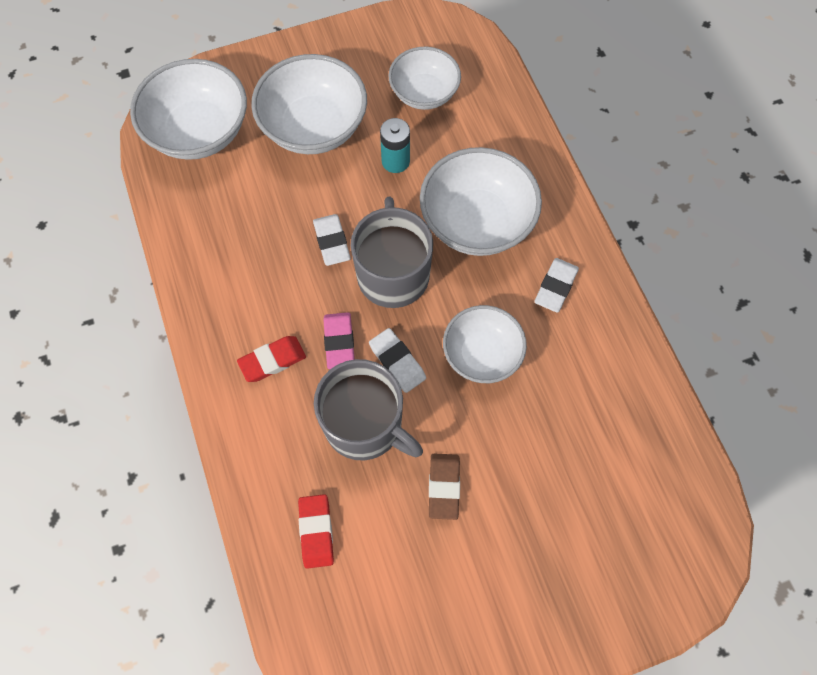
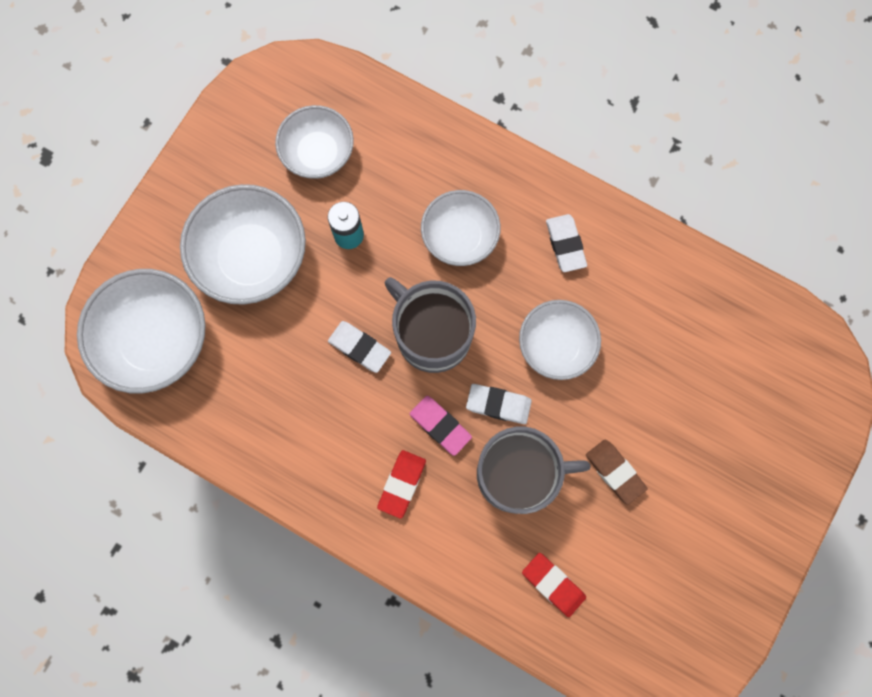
camera: 40 degrees left, 10 degrees up
white bowl [420,147,542,256] -> white bowl [421,190,501,266], size x0.65

